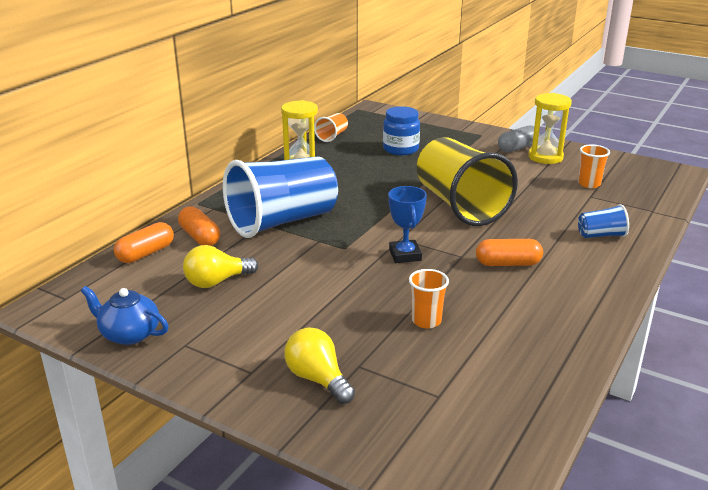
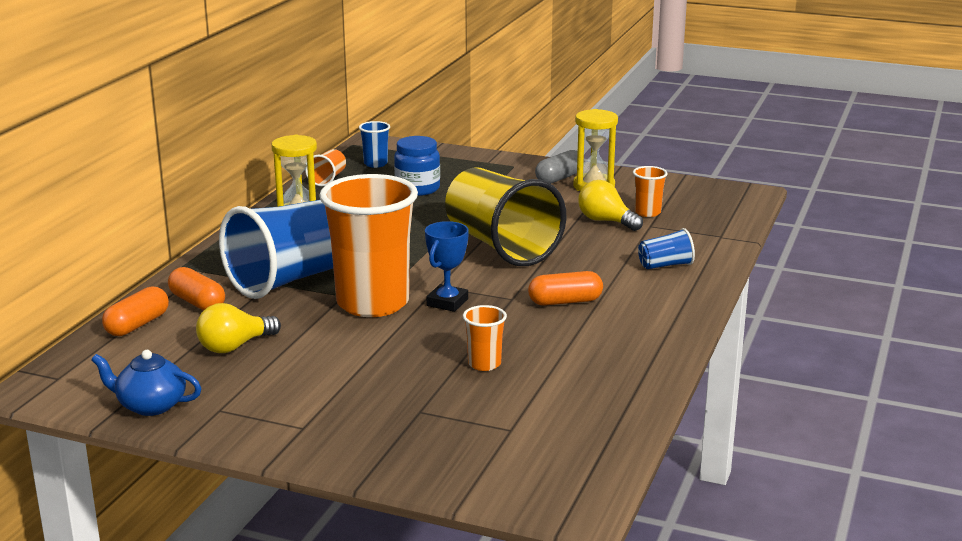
camera: 10 degrees left, 5 degrees down
yellow light bulb [285,328,355,404] -> yellow light bulb moved to [578,180,643,231]
blue trophy [388,186,427,263] -> blue trophy turned 45 degrees clockwise [425,221,469,312]
none -> orange cup [319,174,418,317]
none -> blue cup [359,121,390,168]

